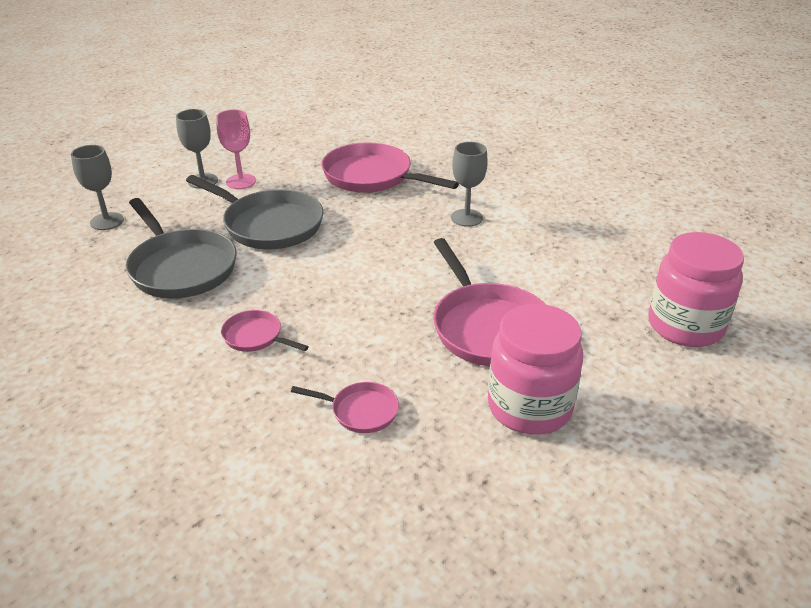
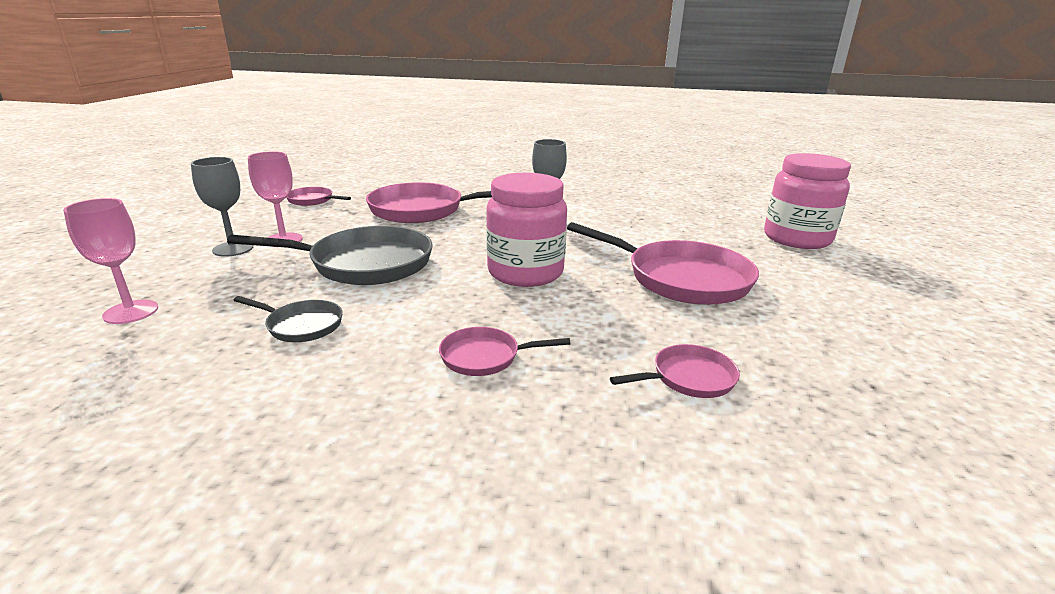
camera: 35 degrees left, 10 degrees down
grey goblet [71,145,124,230] -> pink goblet [63,198,158,324]
grey pan [125,198,237,298] -> grey pan [234,296,343,342], size x0.49
pink jar [488,304,583,435] -> pink jar moved to [486,173,567,287]
none -> pink pan [286,187,351,206]

